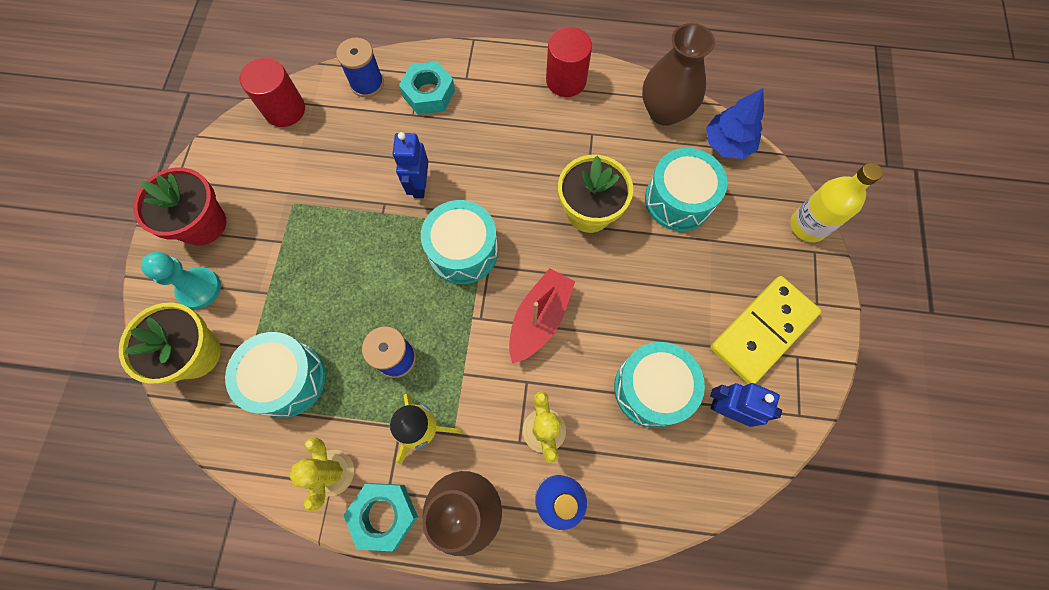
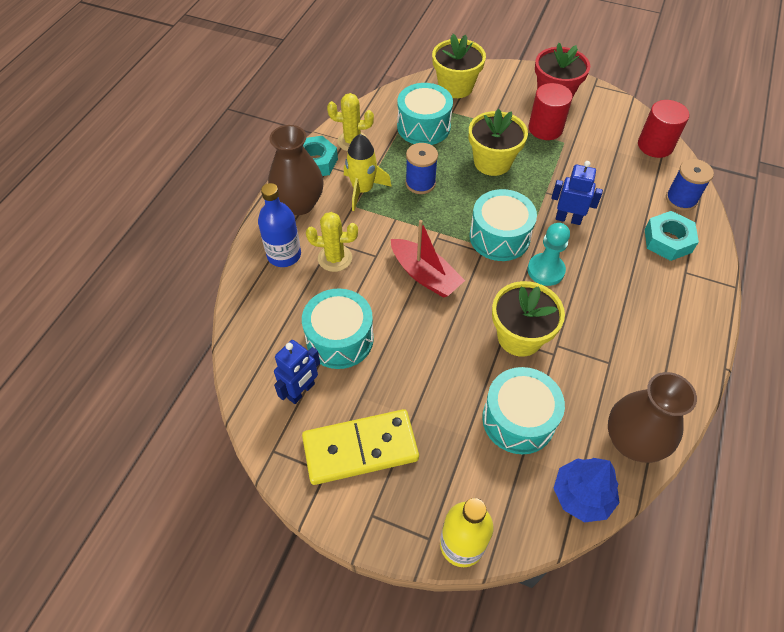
camera: 105 degrees right, 15 degrees down
turquoise pawn [141,252,221,309] -> turquoise pawn moved to [528,223,570,286]
red cylinder [546,27,592,97] -> red cylinder moved to [529,83,573,140]
yellow domino [710,276,821,384] -> yellow domino turned 75 degrees counterclockwise [302,409,419,485]
none -> yellow flower pot [469,109,528,176]

